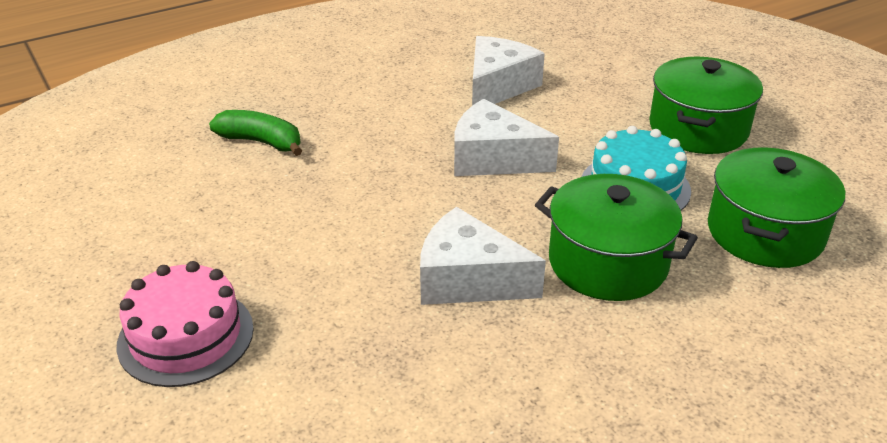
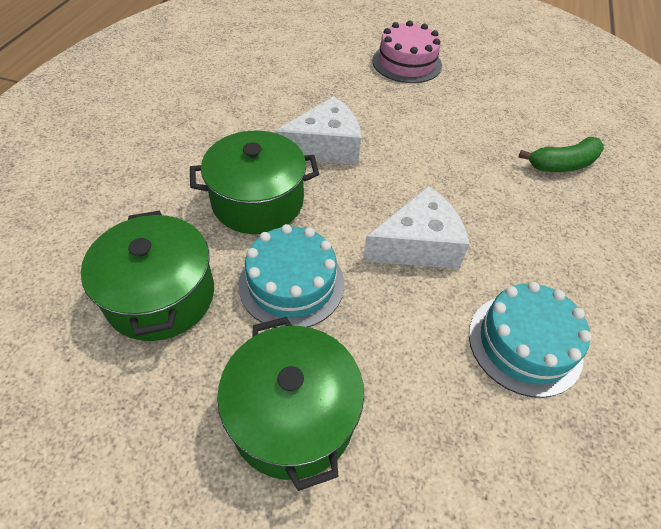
camera: 135 degrees right, 15 degrees up
white cheese [472,36,545,105] -> turquoise cake [469,282,592,398]

